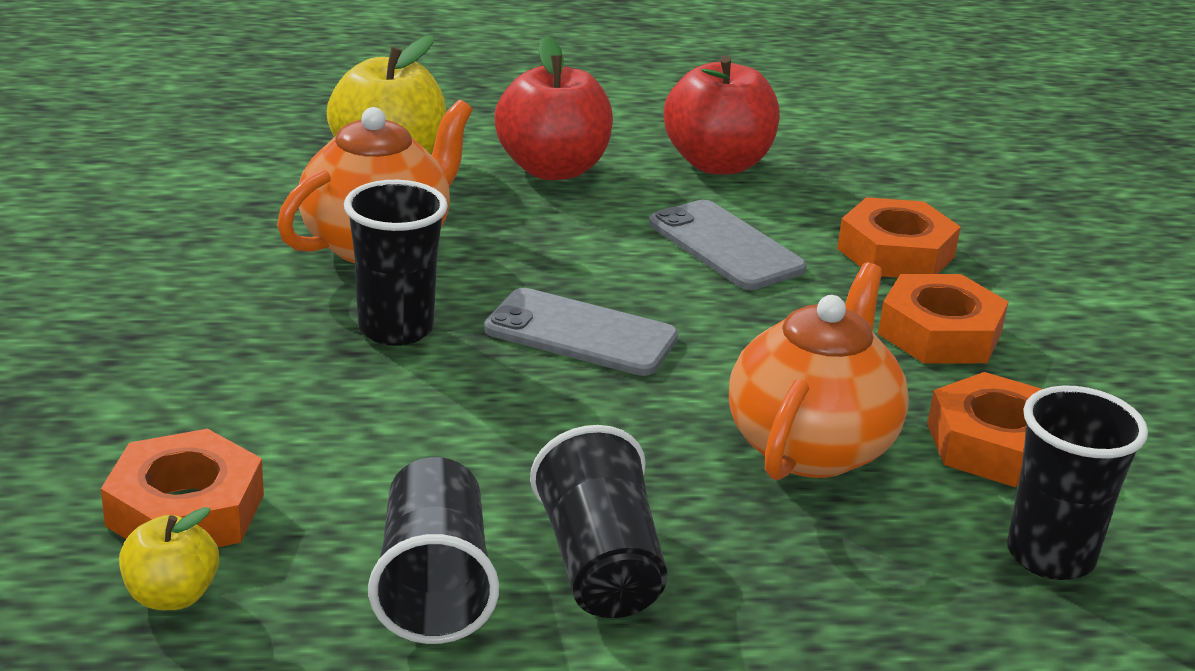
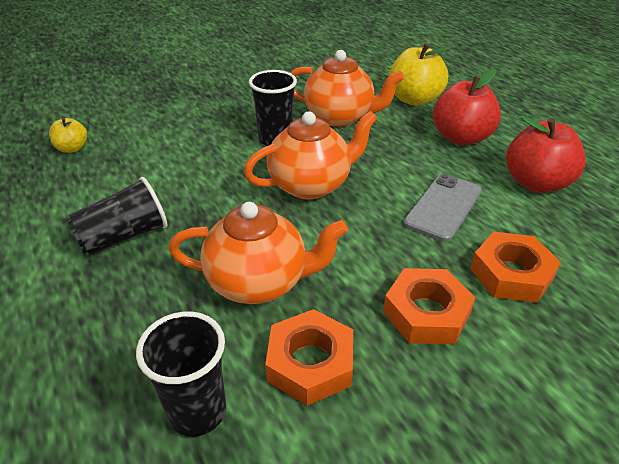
camera: 70 degrees right, 10 degrees up
orange nut [101,429,264,547] -> none
black cup [368,457,499,644] -> none
grey phone [484,288,678,376] -> orange teapot [244,111,377,200]

